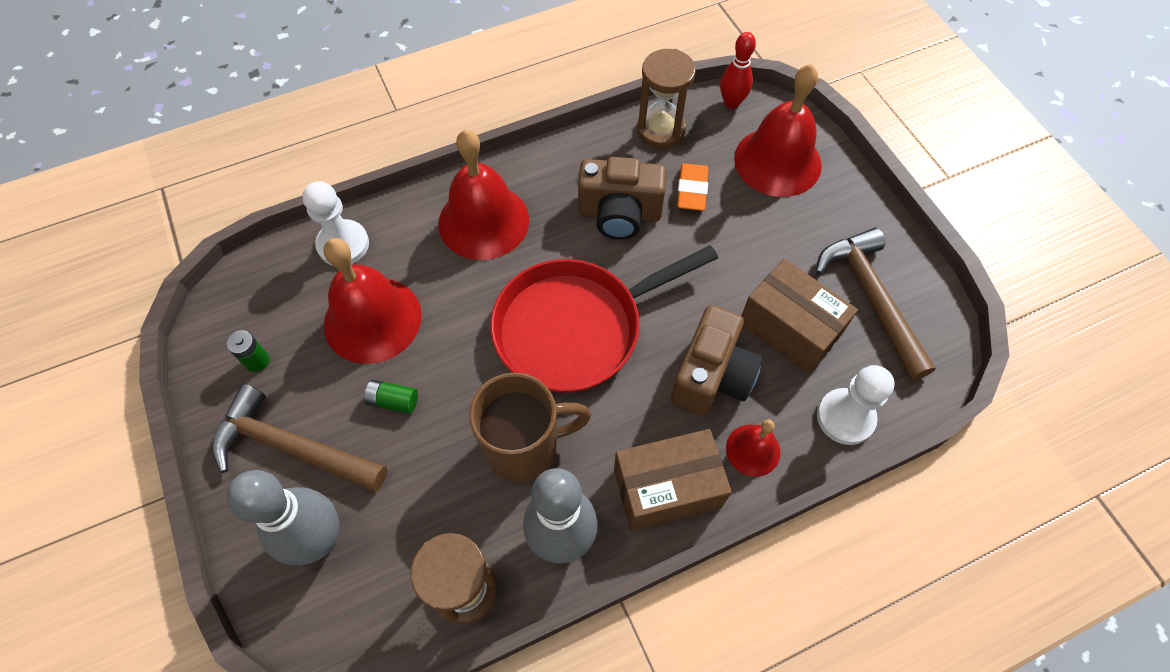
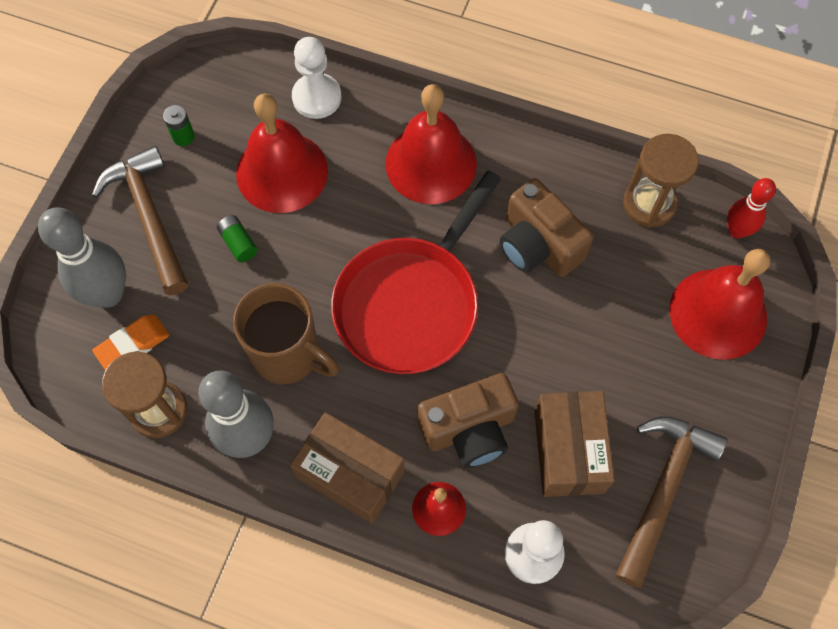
camera: 45 degrees right, 5 degrees up
red pan [490,245,718,393] -> red pan turned 75 degrees counterclockwise [331,170,501,374]
orange eraser [677,163,708,211] -> orange eraser moved to [92,315,169,370]

